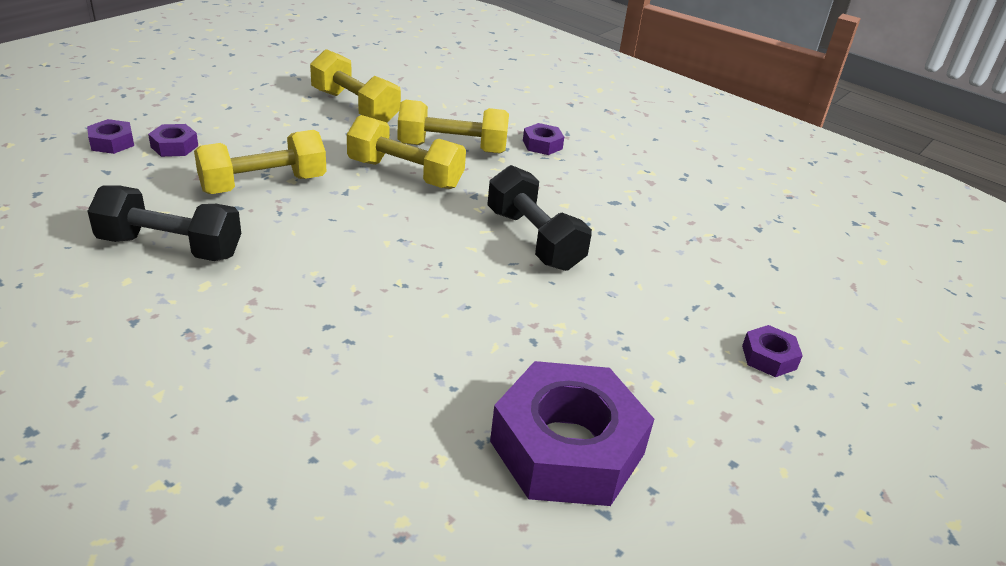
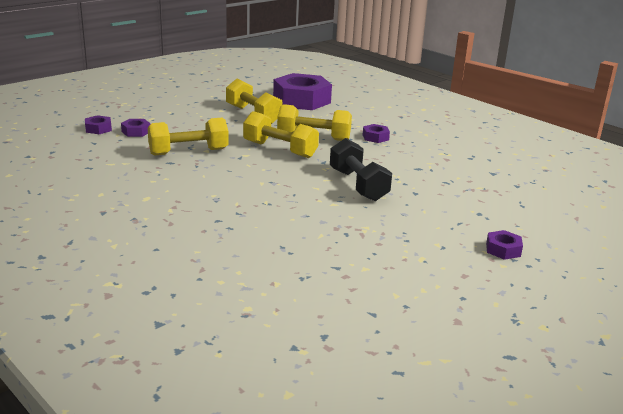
camera: 10 degrees right, 10 degrees down
black dumbbell [88,185,241,261] -> none
purple nut [490,361,654,506] -> purple nut moved to [273,73,332,110]

